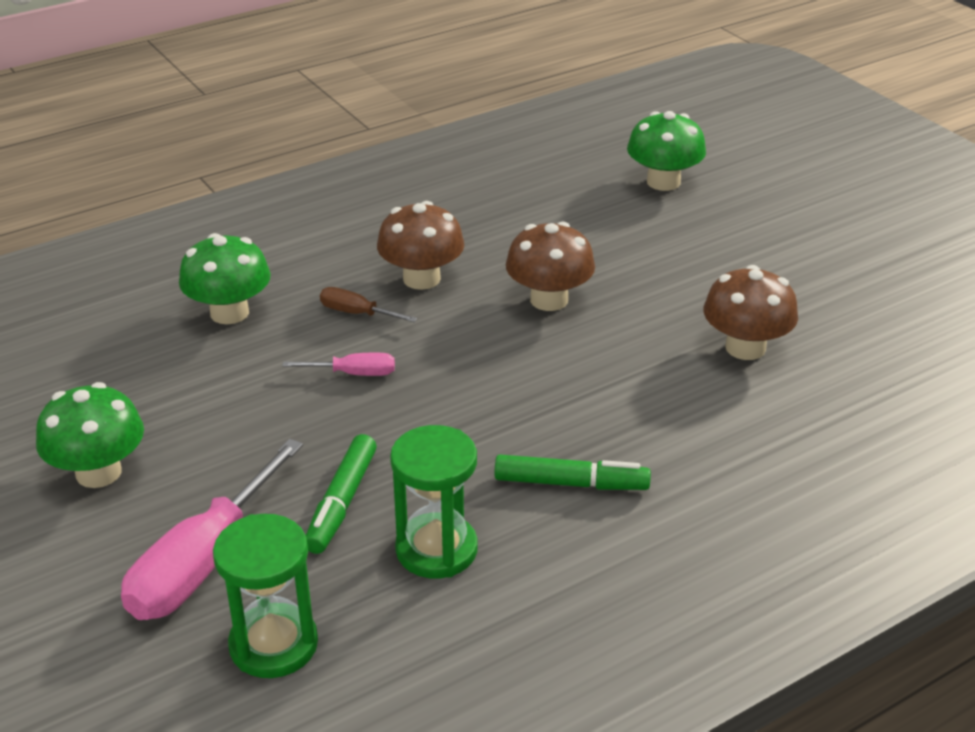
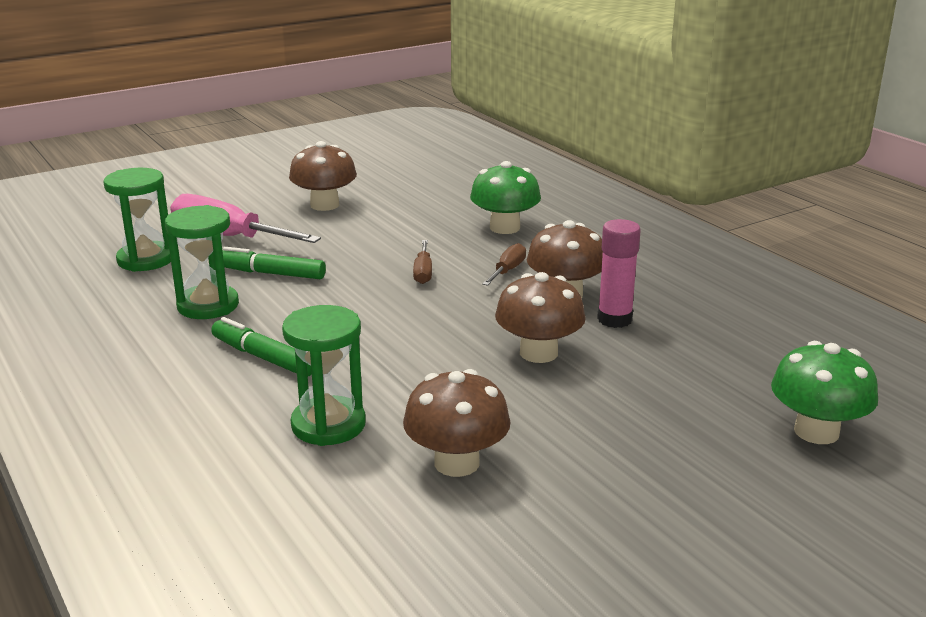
camera: 90 degrees right, 10 degrees down
green mushroom [36,382,144,488] -> brown mushroom [289,141,357,211]
pink screwdriver [282,353,395,376] -> brown screwdriver [413,240,432,284]
green marker [494,455,651,490] -> green marker turned 120 degrees clockwise [211,317,312,376]
none -> green hourglass [282,305,366,446]
none -> pink glue stick [597,219,641,328]

